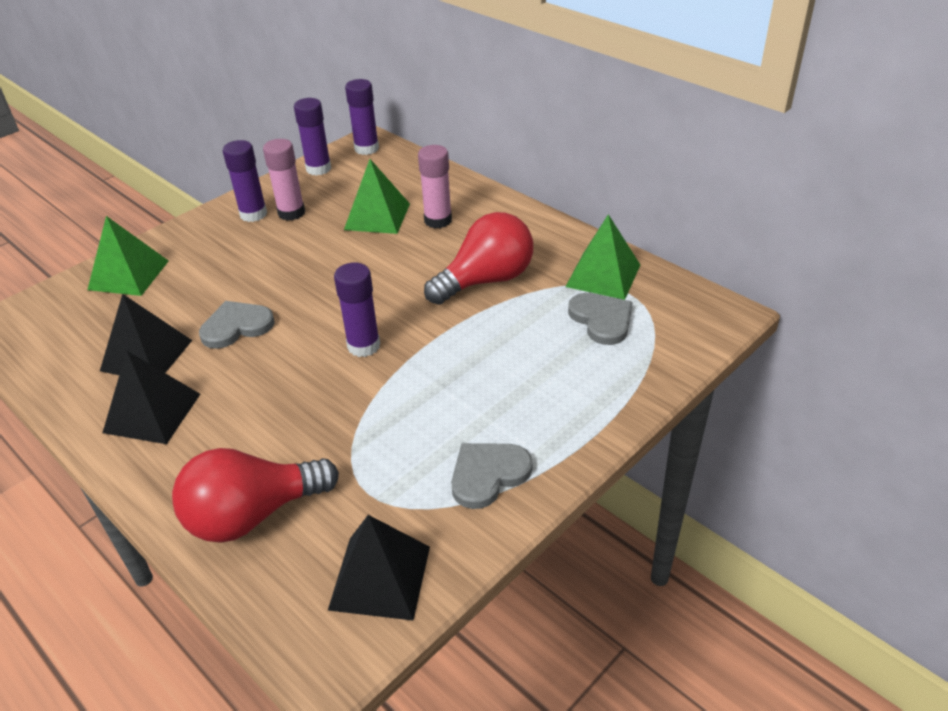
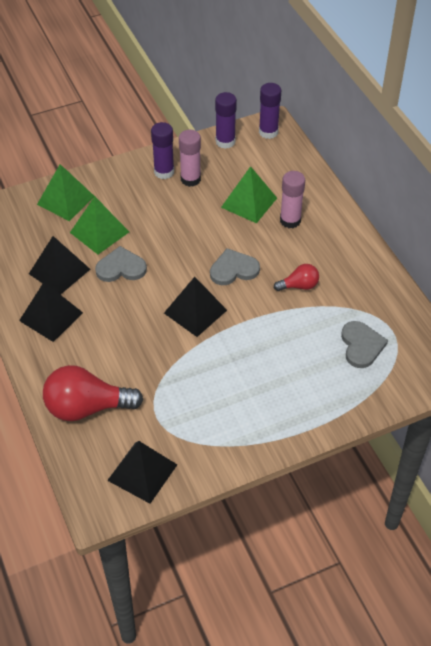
camera: 20 degrees right, 10 degrees up
purple glue stick [334,263,380,357] -> black pyramid [164,277,227,337]
red light bulb [424,212,533,305] -> red light bulb [274,264,319,291], size x0.52
grey heart [451,443,532,509] -> grey heart moved to [210,248,260,285]
green pyramid [565,214,640,300] -> green pyramid moved to [70,197,129,254]

